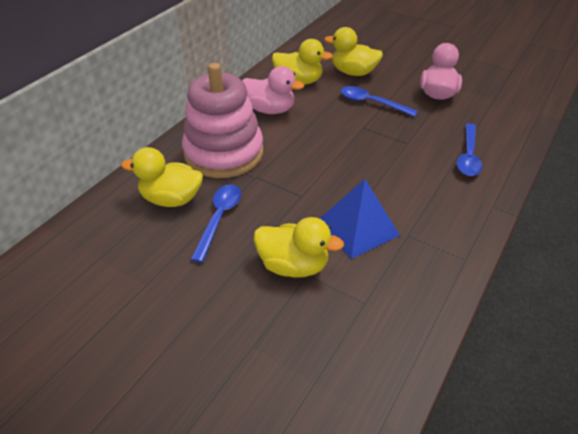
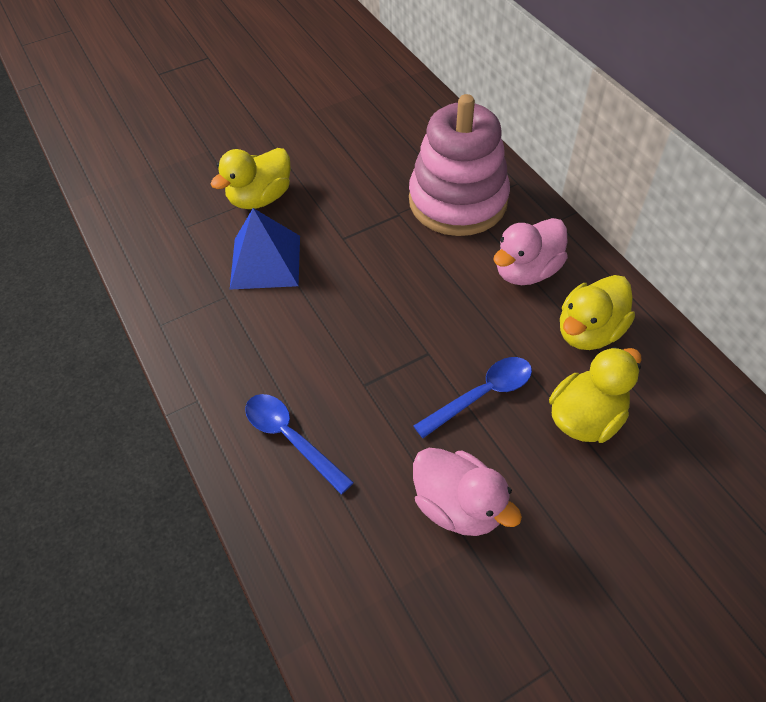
camera: 120 degrees right, 10 degrees up
yellow duck [121,147,203,207] -> none
blue spoon [191,184,241,263] -> none

